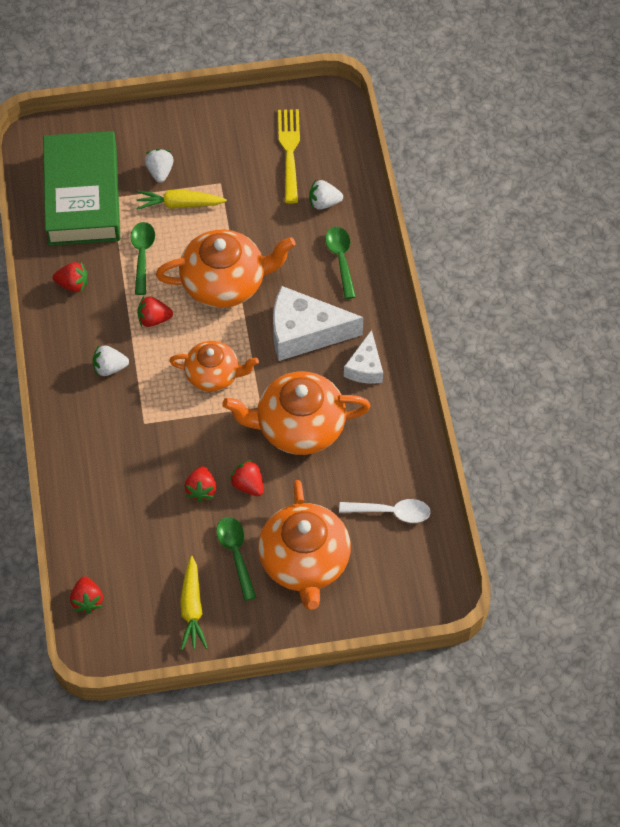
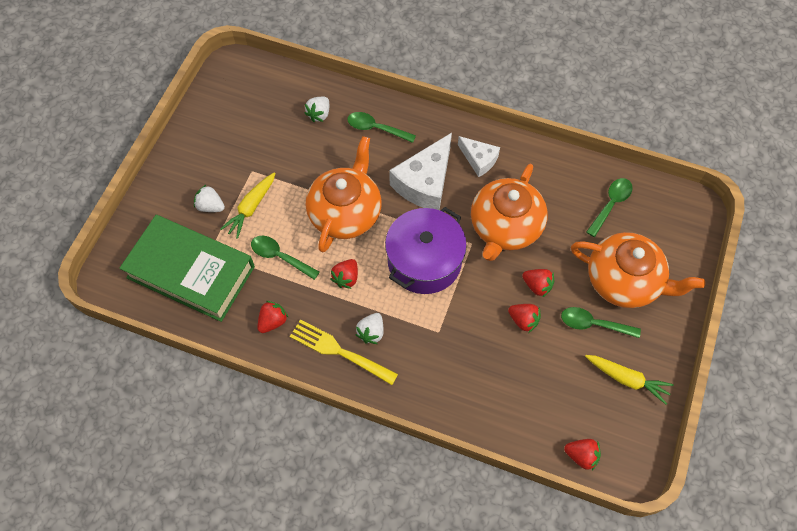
camera: 60 degrees left, 5 degrees up
orange teapot [169,341,259,392] -> purple pot [385,207,467,294]
red strawberry [229,460,264,496] -> red strawberry turned 135 degrees counterclockwise [522,269,555,298]
yellow fork [278,109,300,203] -> yellow fork moved to [290,319,398,385]
white spoon [339,499,431,523] -> green spoon [586,178,633,237]

